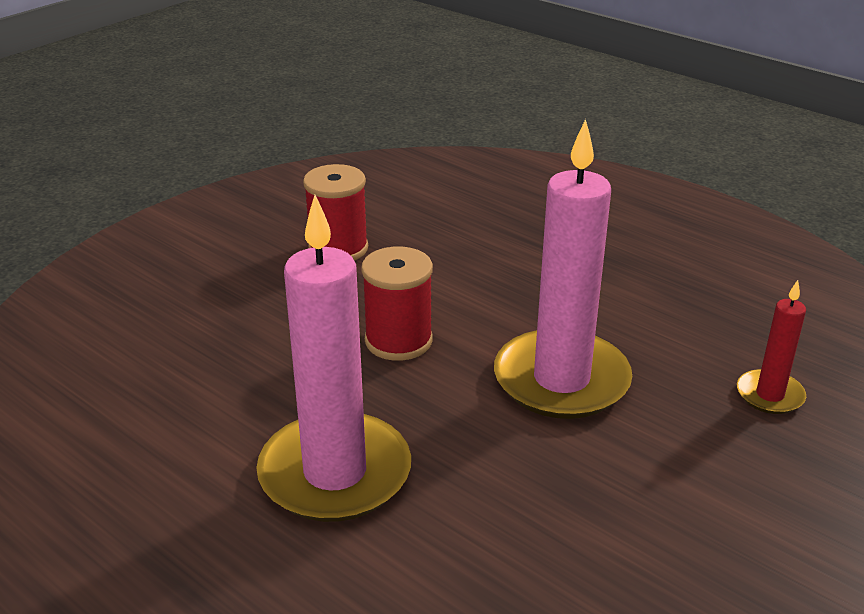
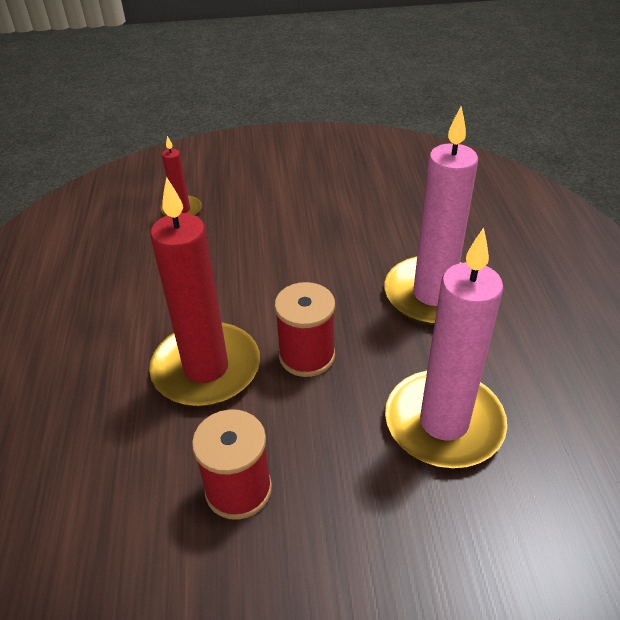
camera: 135 degrees left, 10 degrees up
pink candle [494,119,632,419] -> pink candle moved to [385,228,507,468]
none -> red candle [149,177,260,407]

